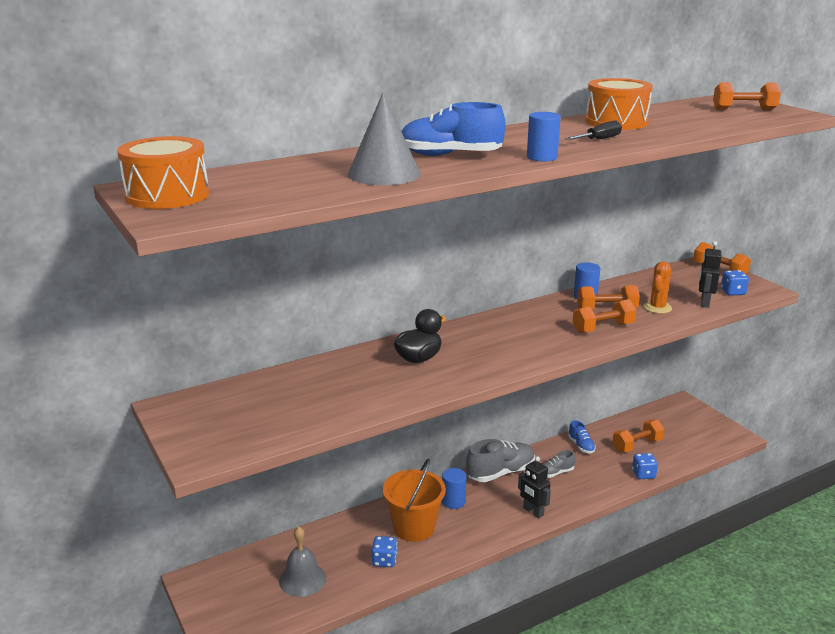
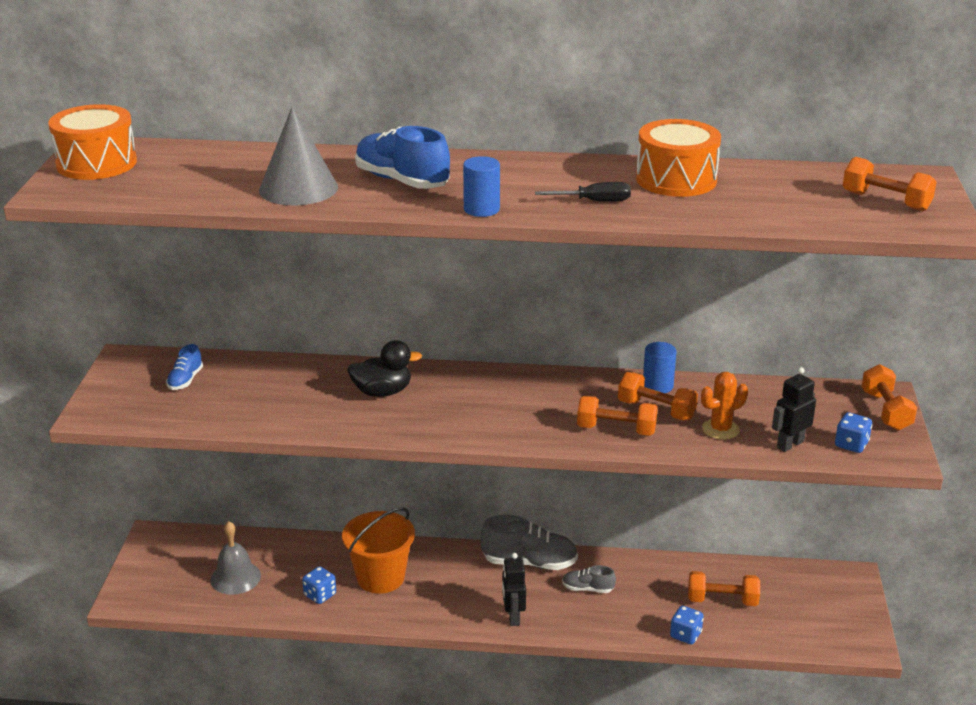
camera: 35 degrees right, 5 degrees up
blue cylinder [442,468,466,509] -> none
blue shoe [568,420,596,453] -> blue shoe moved to [166,344,203,390]

